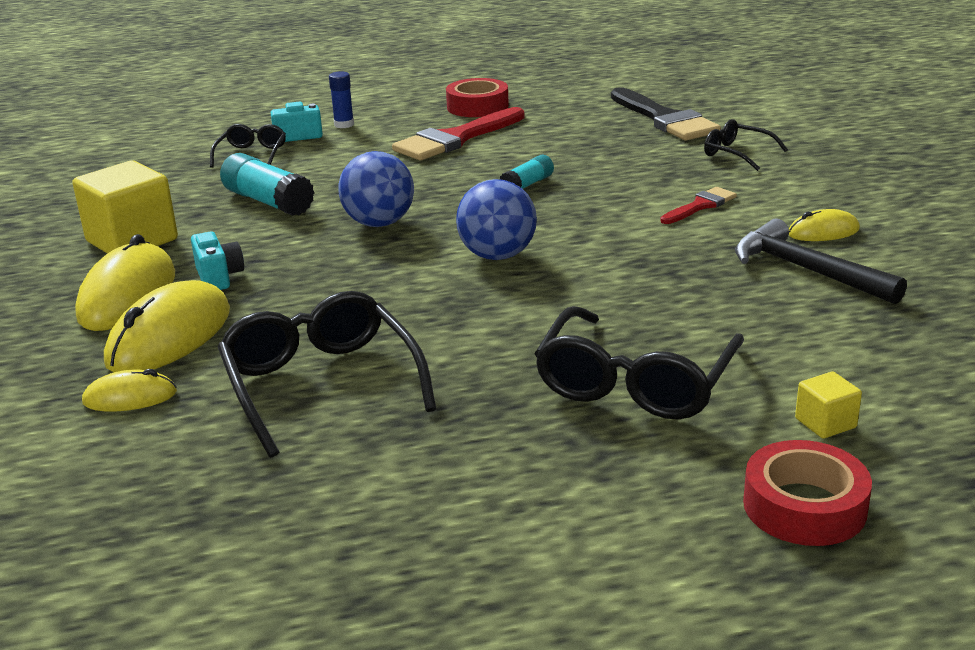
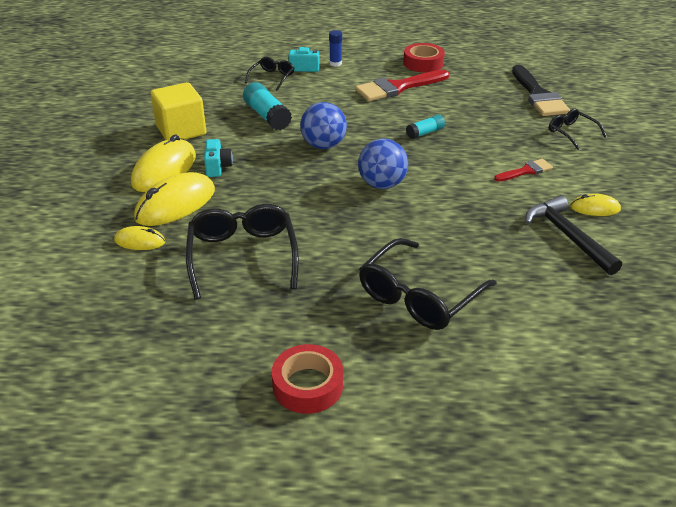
camera: 15 degrees right, 10 degrees up
red tape [743,440,872,546] -> red tape moved to [272,344,343,414]
yellow cube [795,372,862,439] -> none

